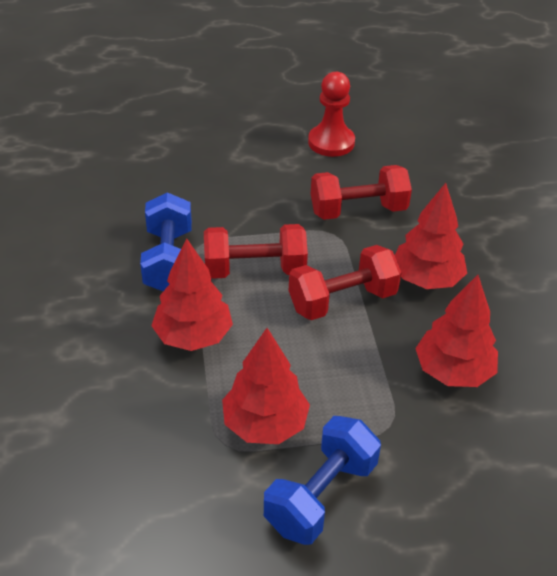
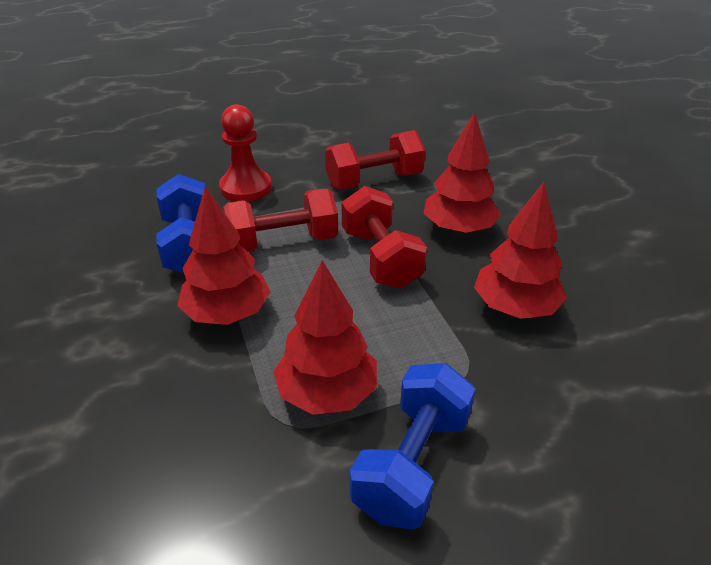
camera: 10 degrees left, 5 degrees down
red dumbbell [289,245,401,320] -> red dumbbell turned 75 degrees counterclockwise [341,186,427,289]
red pawn [308,72,355,157] -> red pawn moved to [219,104,272,202]

